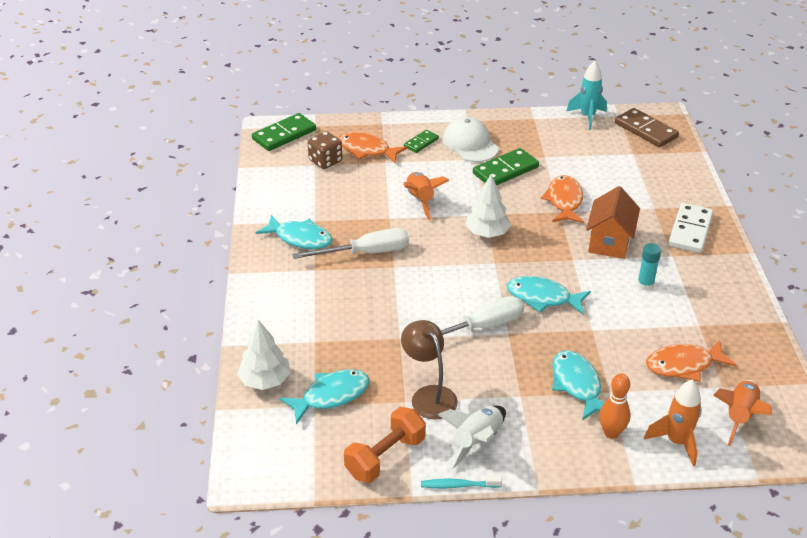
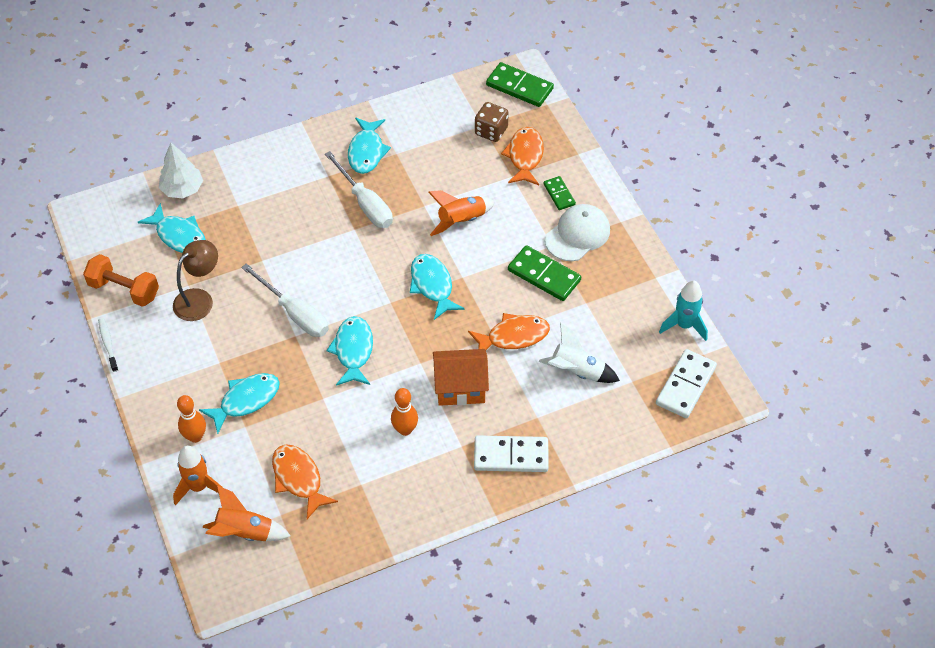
camera: 70 degrees right, 15 degrees up
green domino [404,130,439,153] -> green domino turned 45 degrees clockwise [543,176,576,210]
turquoise toothbrush [421,476,502,488] -> white toothbrush [98,318,119,372]
white rocket [438,406,506,469] -> white rocket moved to [539,323,620,383]
white tree [465,175,511,238] -> turquoise fish [410,254,465,320]
brown domino [615,108,679,147] -> white domino [656,349,717,418]
turquoise glue stick [637,243,661,290] -> orange bowling pin [391,388,418,436]

